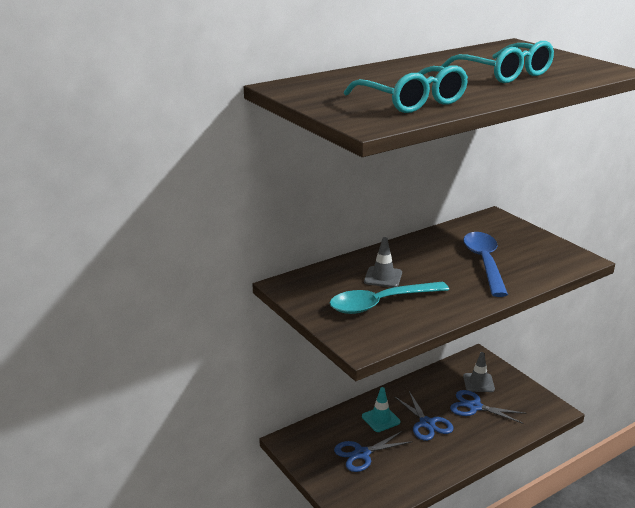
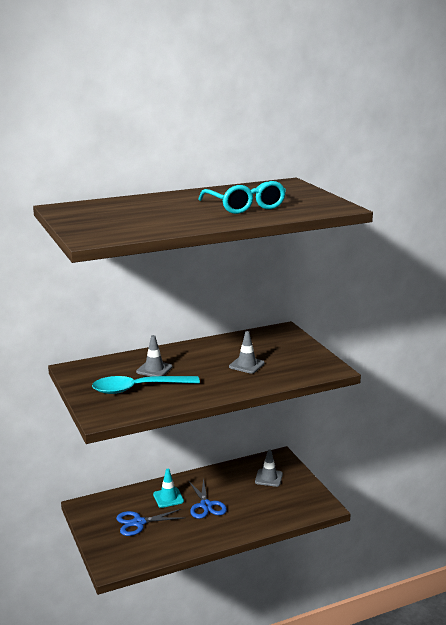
camera: 10 degrees right, 5 degrees down
turquoise glasses [344,65,468,113] -> none
blue scissors [450,390,527,424] -> none
blue spoon [463,232,508,297] -> grey traffic cone [229,331,265,374]

